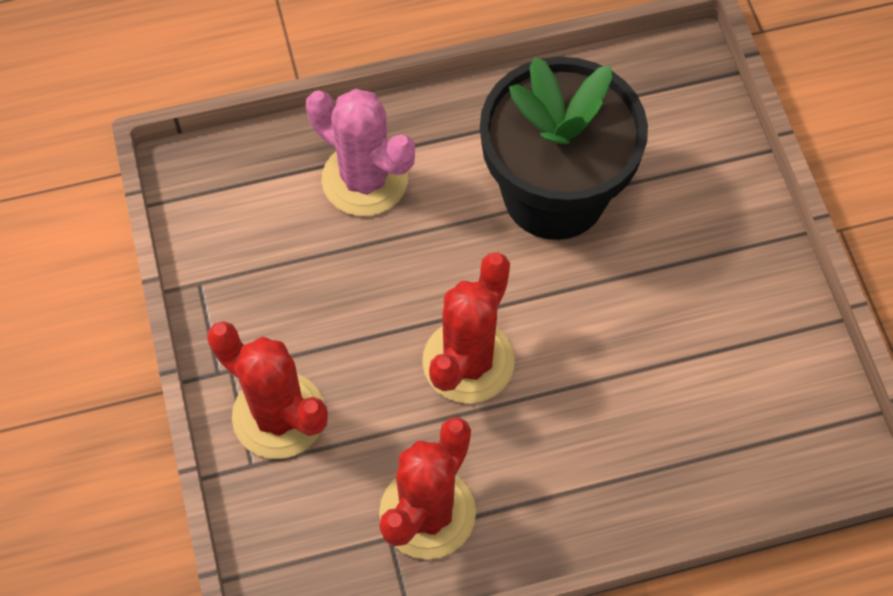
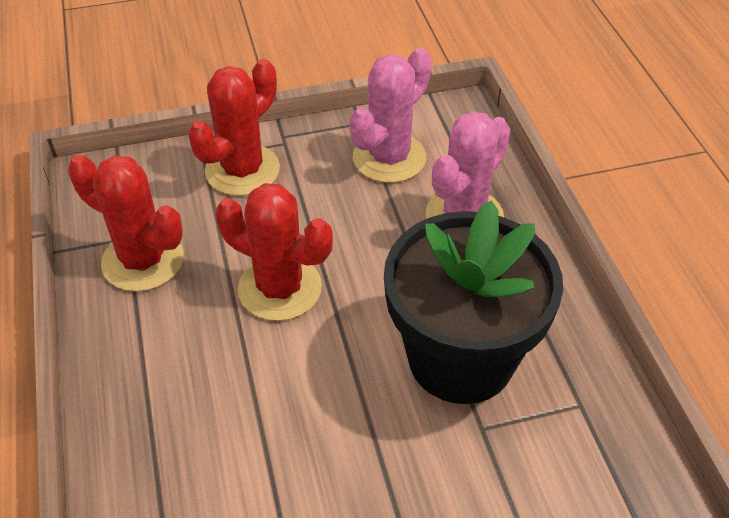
camera: 90 degrees right, 15 degrees down
none -> pink cactus [350,48,432,183]

